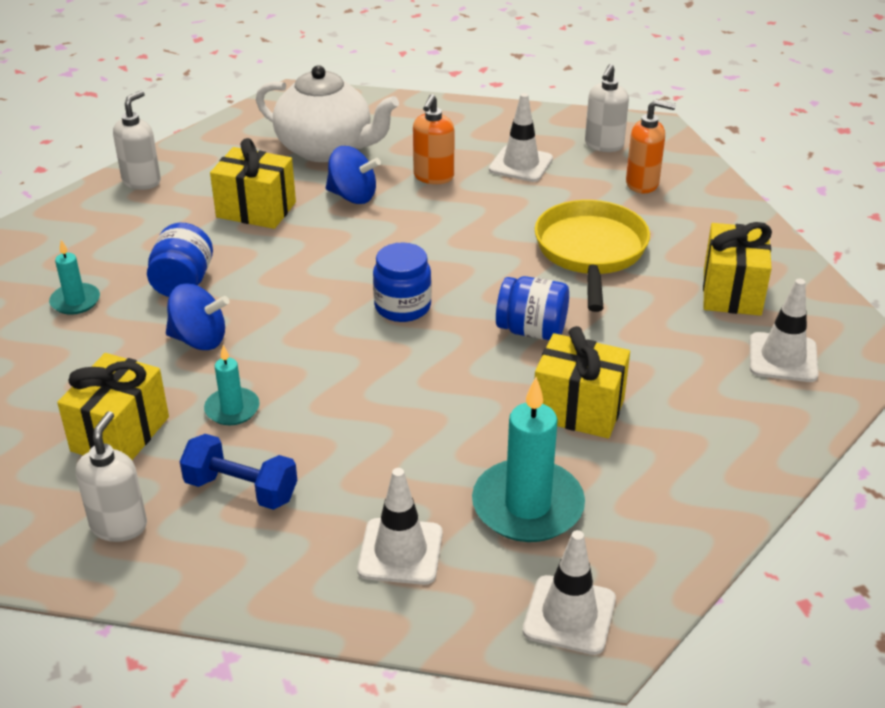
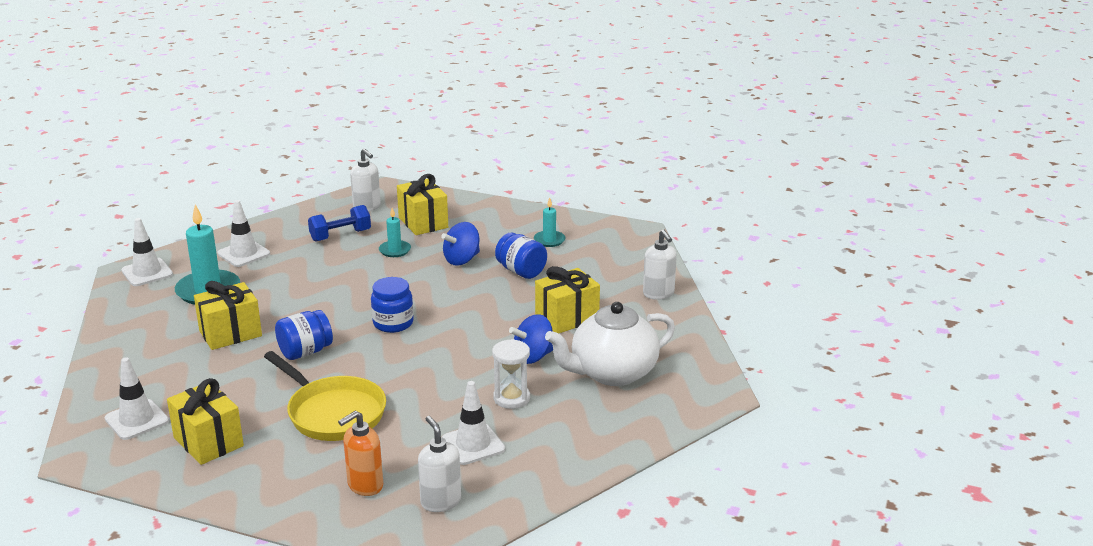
camera: 130 degrees right, 10 degrees down
orange soap dispenser [413,94,455,184] -> white hourglass [492,339,530,409]

